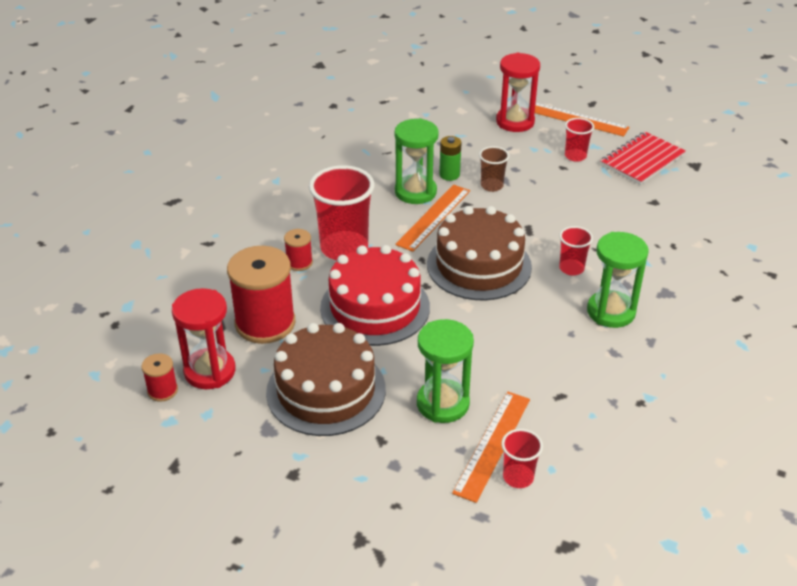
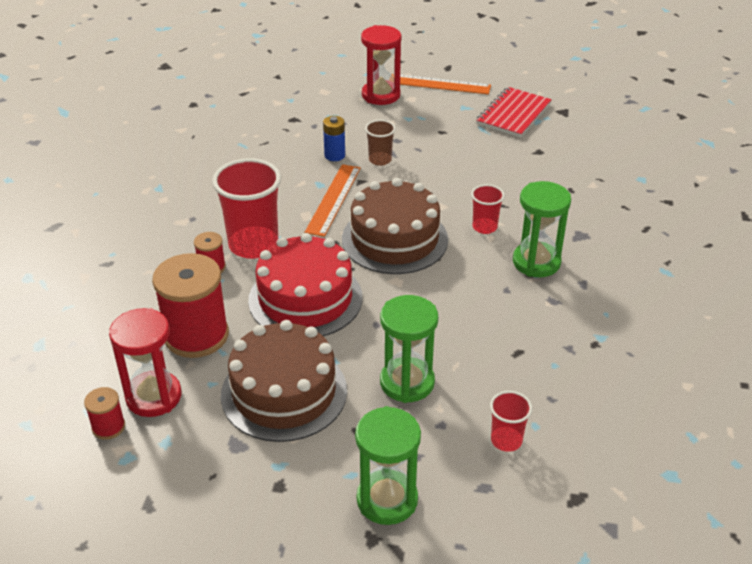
camera: 15 degrees left, 0 degrees up
green hourglass [395,118,439,204] -> green hourglass moved to [355,406,421,525]
green battery [439,136,462,181] -> blue battery [323,116,345,161]
orange ruler [452,392,530,503] -> none
red cup [565,118,594,162] -> none

